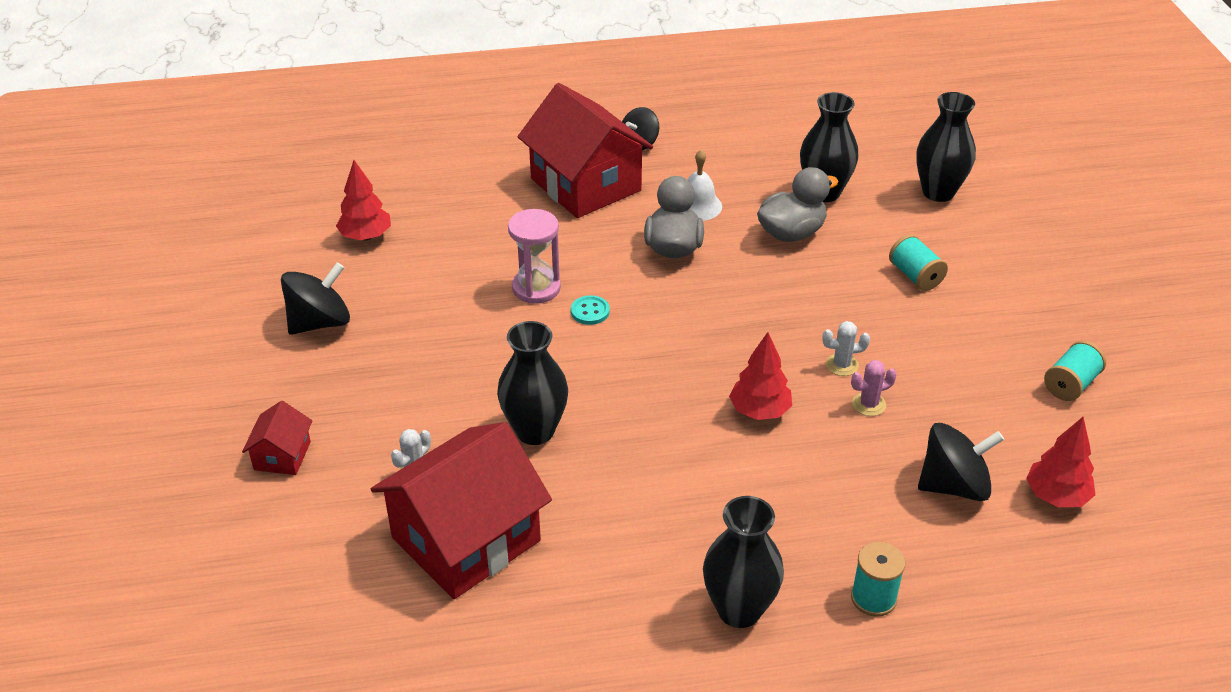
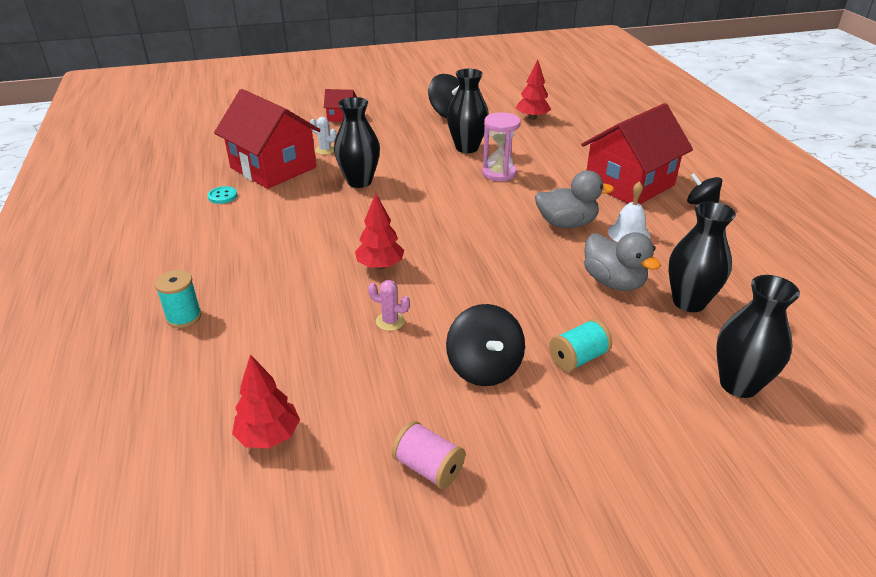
camera: 85 degrees right, 5 degrees down
turquoise button [571,295,610,325] -> turquoise button moved to [208,186,237,204]
black vase [703,496,784,628] -> black vase moved to [447,69,489,153]
white cactus [822,321,870,376] -> none
pink cactus [851,360,897,416] -> pink cactus turned 45 degrees counterclockwise [368,280,410,331]
black spinning top [918,423,1004,501] -> black spinning top moved to [446,304,525,386]
turquoise spool [1044,341,1106,401] -> pink spool [392,421,465,489]

